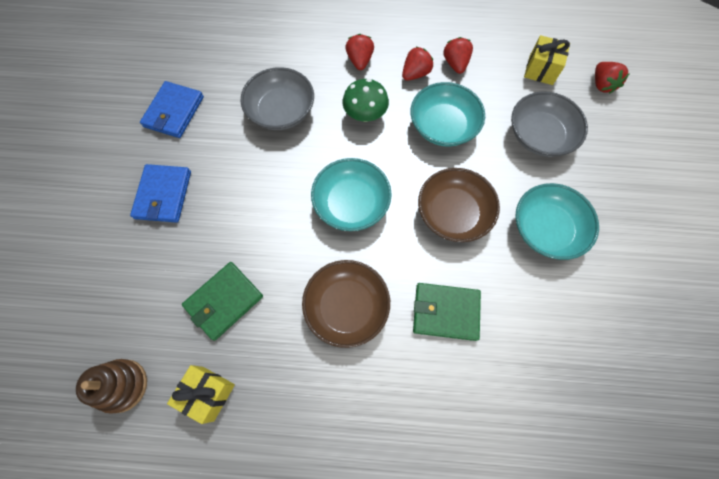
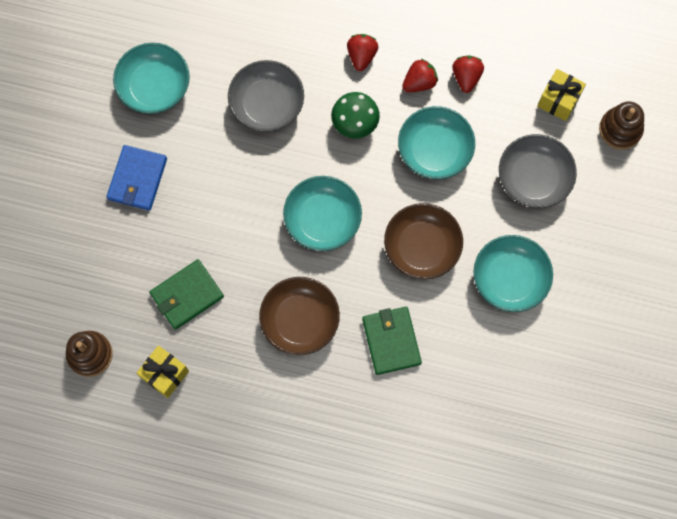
camera: 10 degrees right, 5 degrees up
blue wallet [140,81,204,138] -> turquoise bowl [113,43,190,114]
green wallet [413,283,481,341] -> green wallet turned 60 degrees clockwise [362,307,422,375]
red strawberry [595,62,630,94] -> brown stacking toy [599,102,644,150]

